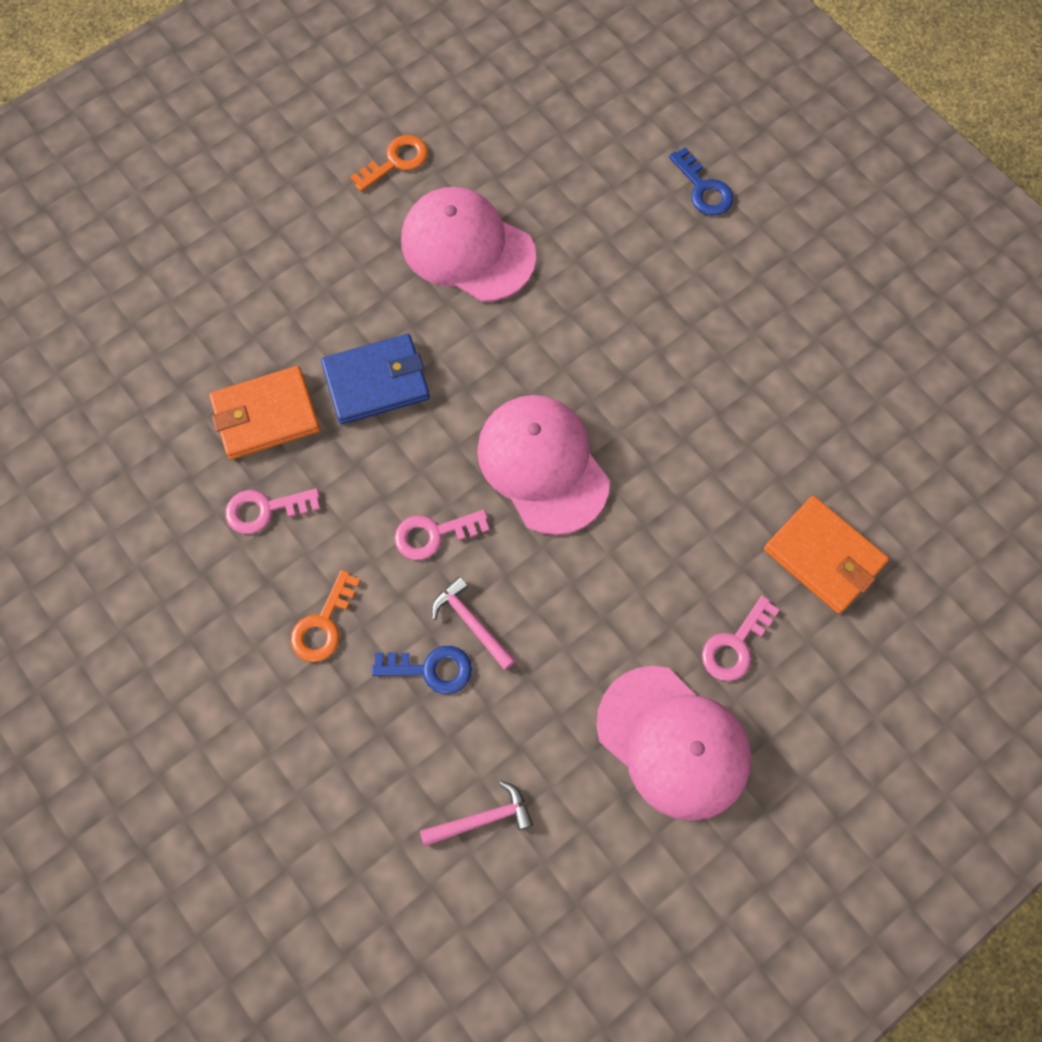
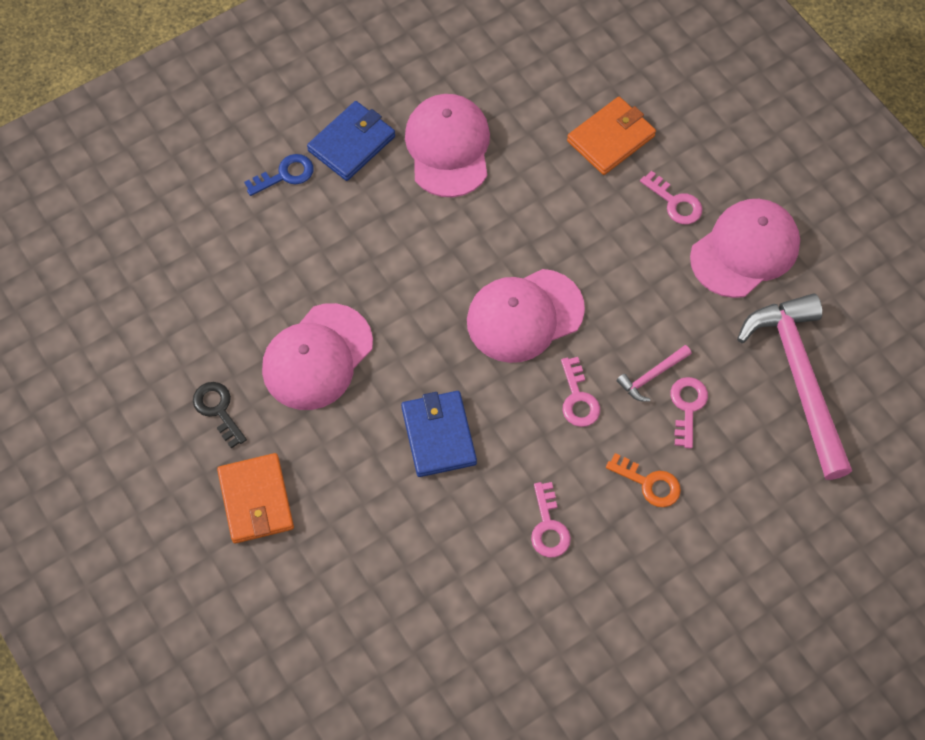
camera: 85 degrees left, 5 degrees down
orange wallet [209,366,320,460] -> orange wallet moved to [217,453,294,543]
orange key [350,135,428,192] -> black key [193,382,247,448]
blue key [372,646,472,694] -> pink key [670,377,708,449]
pink hammer [420,781,533,847] -> pink hammer [737,293,852,480], size x2.40
none -> blue wallet [307,101,395,181]
none -> pink cap [405,94,490,197]

